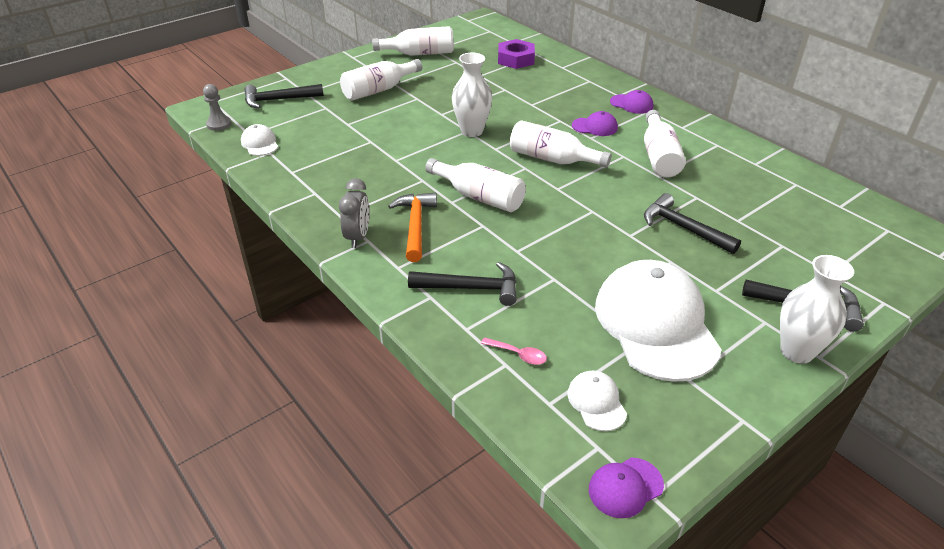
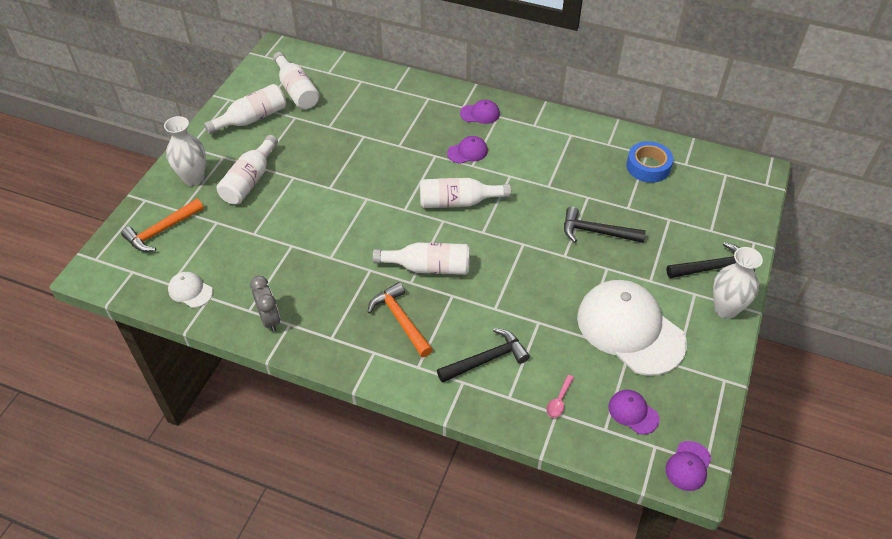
camera: 30 degrees left, 10 degrees up
grey pawn [203,84,231,131] -> none
black hammer [244,84,324,108] -> orange hammer [121,199,204,252]
grey clock [339,178,370,248] -> grey clock moved to [250,276,280,332]
white vase [452,53,493,137] -> white vase moved to [164,116,206,186]
pink spoon [481,337,547,365] -> pink spoon turned 120 degrees clockwise [546,375,574,418]
purple nut [498,39,535,69] -> none
white cap [568,371,627,431] -> purple cap [608,390,660,435]
white bottle [644,110,686,178] -> white bottle moved to [273,52,319,109]
none -> blue tape [626,141,673,183]

